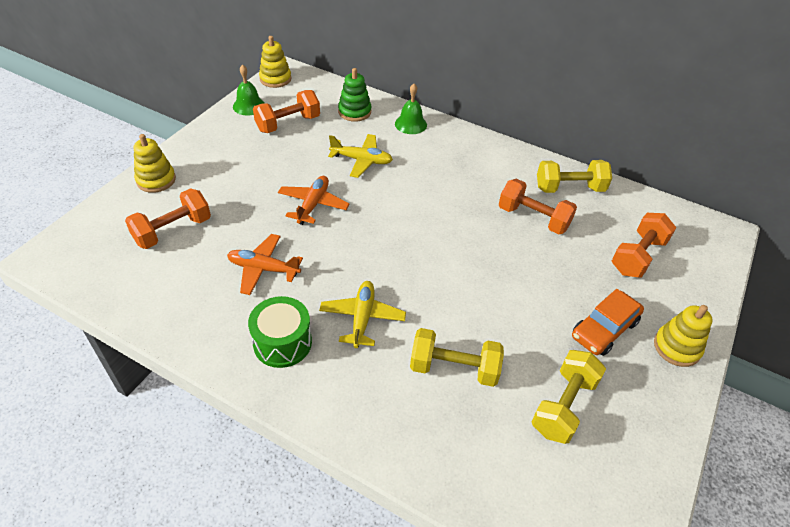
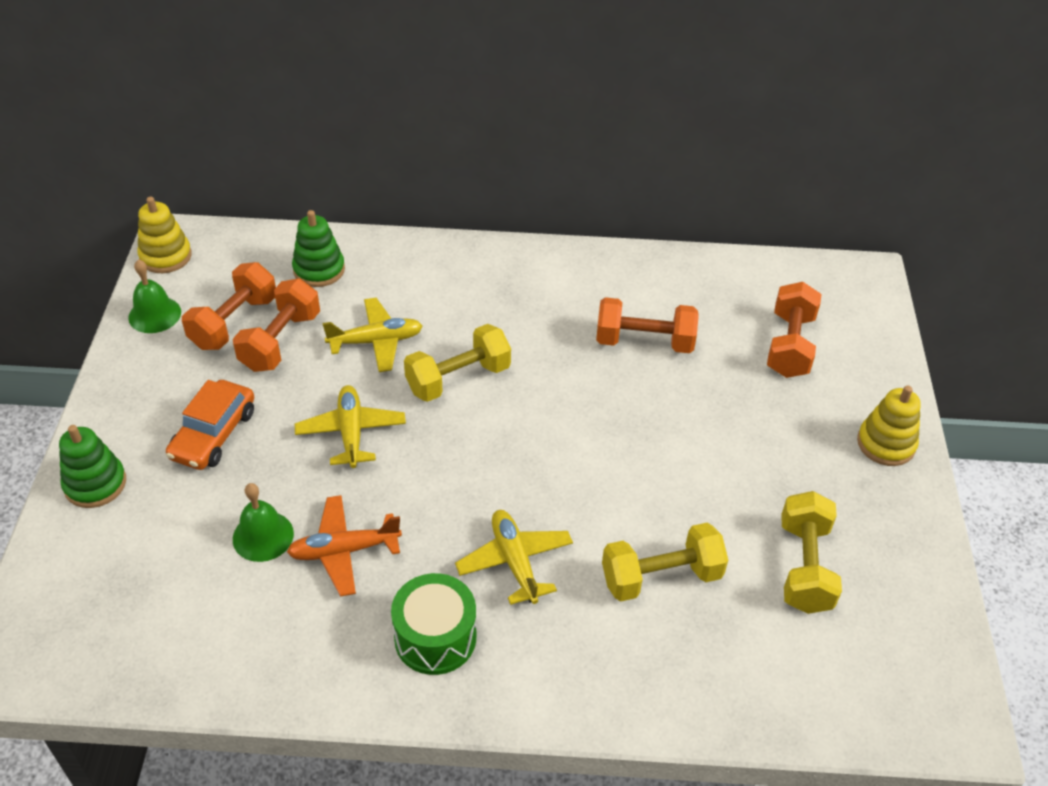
camera: 25 degrees left, 0 degrees up
orange dumbbell [125,188,211,249] -> orange dumbbell moved to [233,279,320,372]
yellow stacking toy [134,134,176,193] -> green stacking toy [59,425,126,508]
orange plane [278,176,350,225] -> yellow plane [295,385,406,468]
green bell [395,84,427,134] -> green bell moved to [233,483,294,562]
yellow dumbbell [537,160,612,193] -> yellow dumbbell moved to [404,324,511,402]
orange car [572,289,644,356] -> orange car moved to [166,380,254,470]

